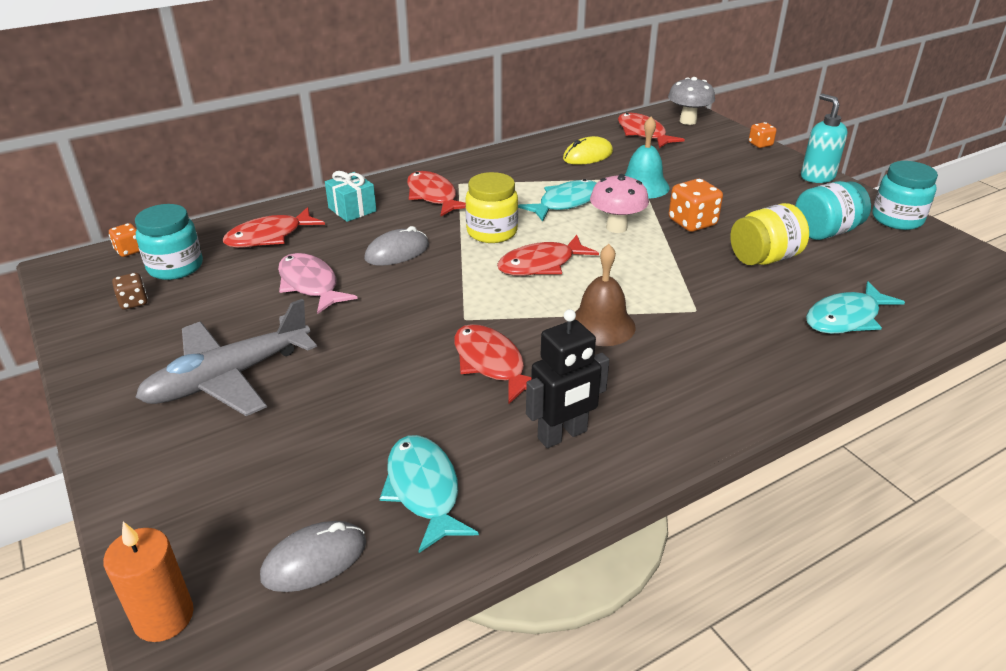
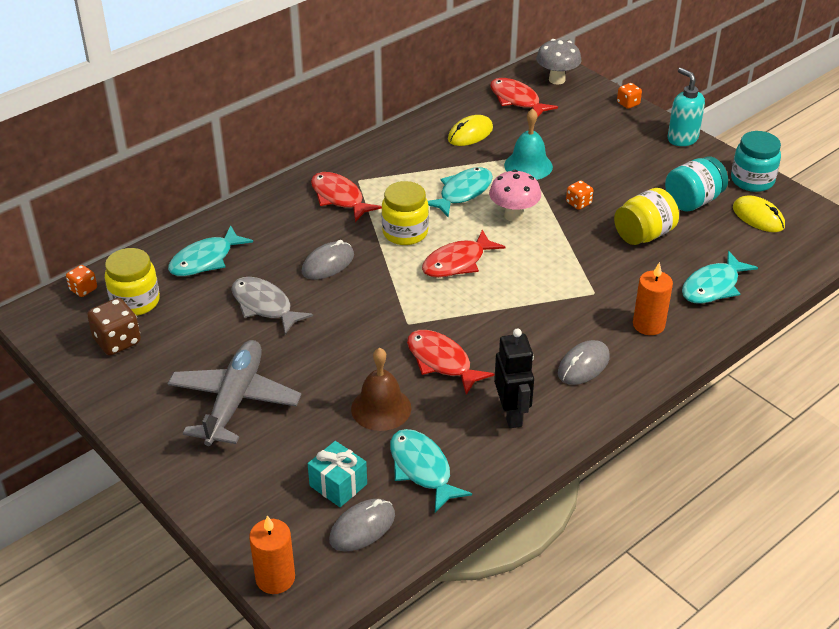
camera: 10 degrees left, 5 degrees up
brown dice [112,273,148,309] -> brown dice [87,298,141,355], size x1.69
turquoise jar [135,204,203,280] -> yellow jar [105,248,160,316]
grey plane [135,299,317,416] -> grey plane turned 150 degrees clockwise [167,340,301,446]
red fish [223,207,325,248] -> turquoise fish [168,225,253,276]
pink fish [278,253,358,314] -> grey fish [231,277,313,334]
turquoise gift [325,171,376,222] -> turquoise gift moved to [308,441,367,507]
black robot [526,309,609,448] -> black robot turned 60 degrees counterclockwise [494,328,534,428]
brown bell [574,244,636,346] -> brown bell moved to [351,348,411,431]
orange dice [669,179,723,232] -> orange dice [566,180,593,210], size x0.59
none -> grey mouse [558,340,610,385]
none -> orange candle [633,262,673,335]
none -> yellow mouse [733,195,785,232]

